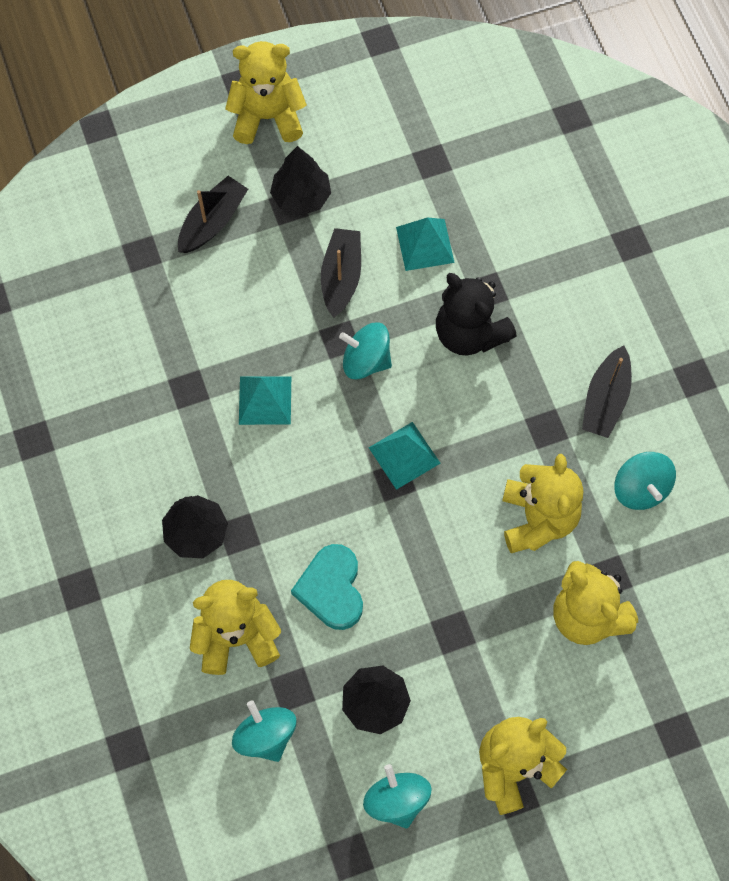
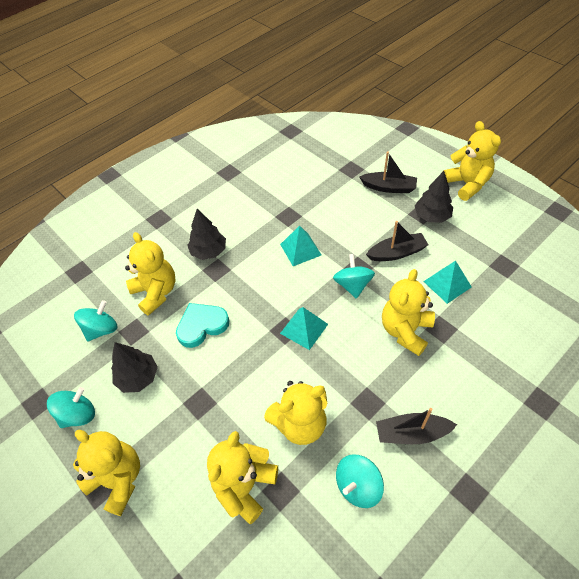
camera: 70 degrees right, 15 degrees down
black teddy bear [436,273,517,356] -> yellow teddy bear [382,269,435,356]

